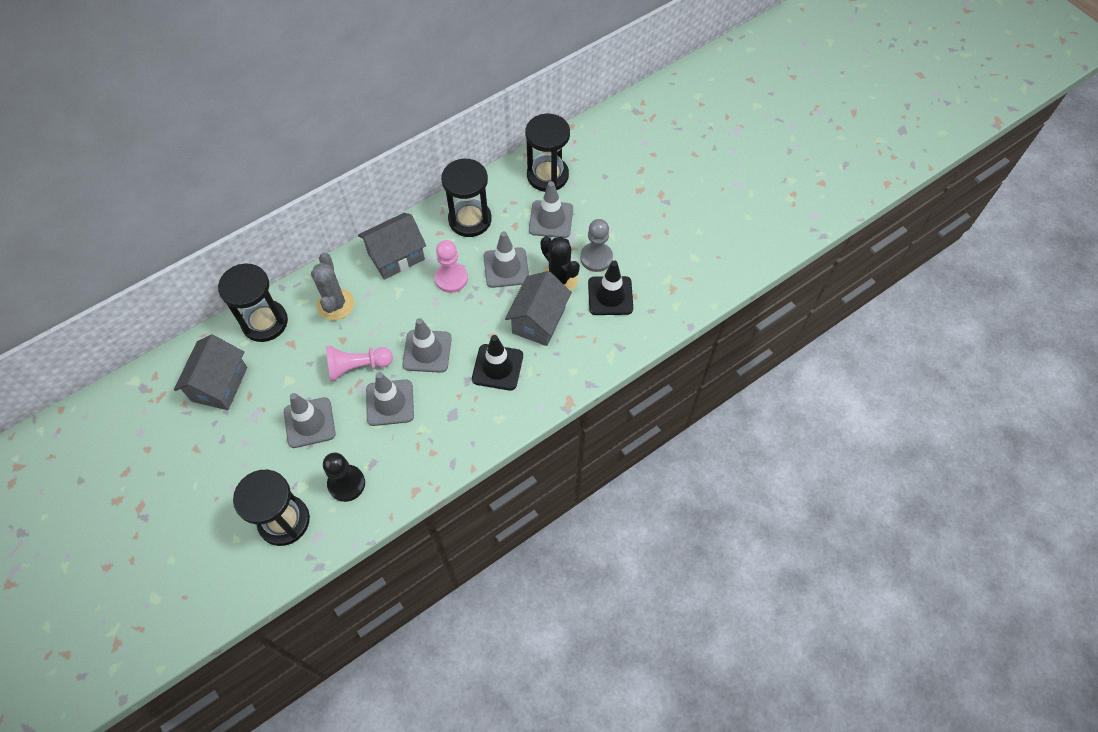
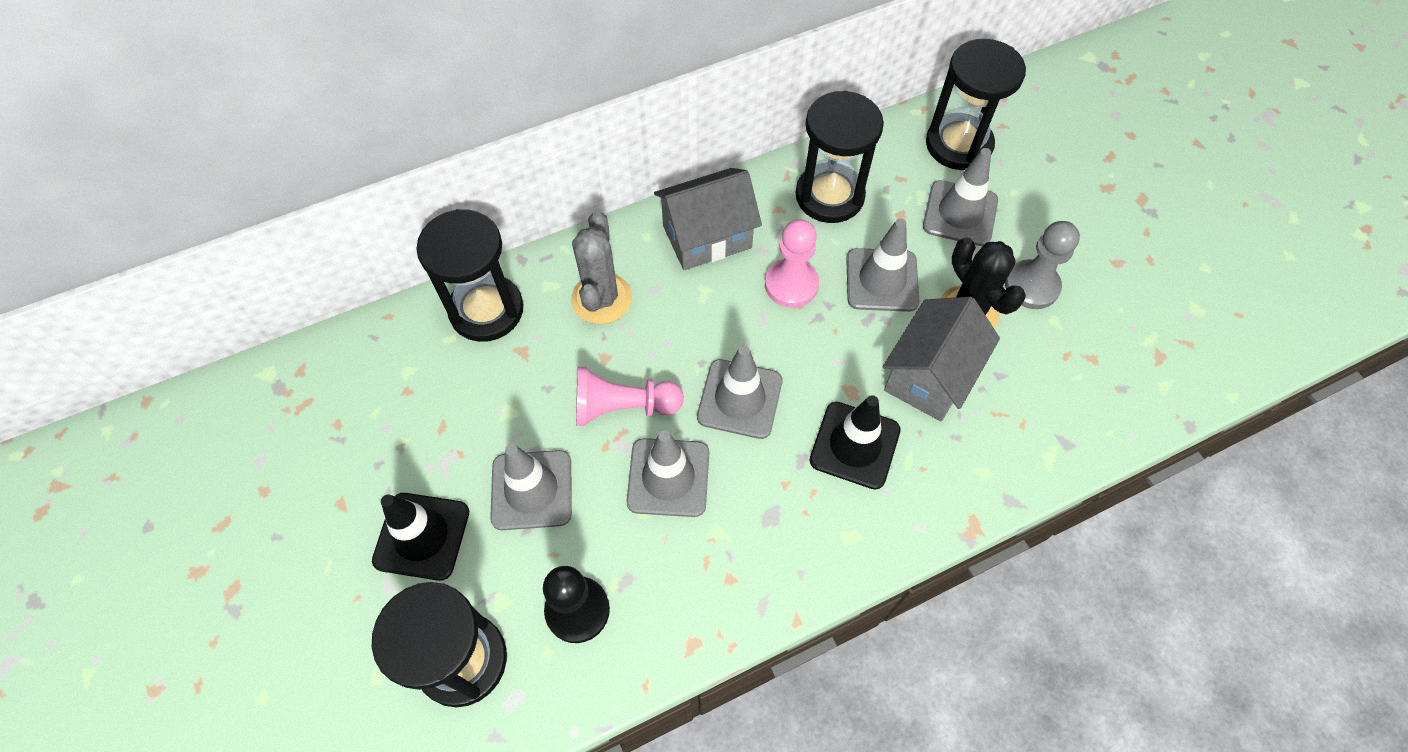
camera: 10 degrees right, 0 degrees up
grey house [174,334,247,410] -> none
black traffic cone [588,261,633,315] -> black traffic cone moved to [372,493,469,581]

